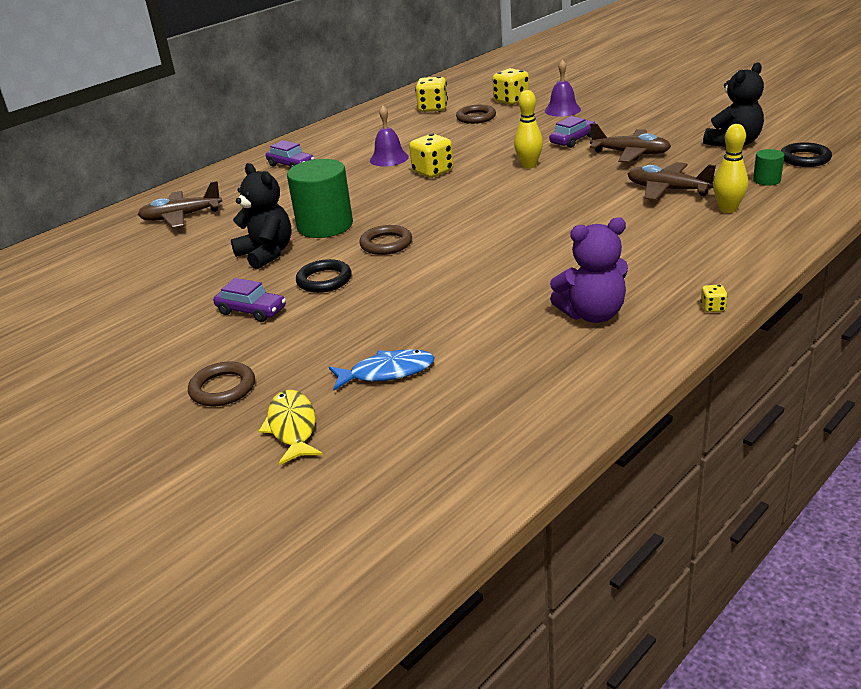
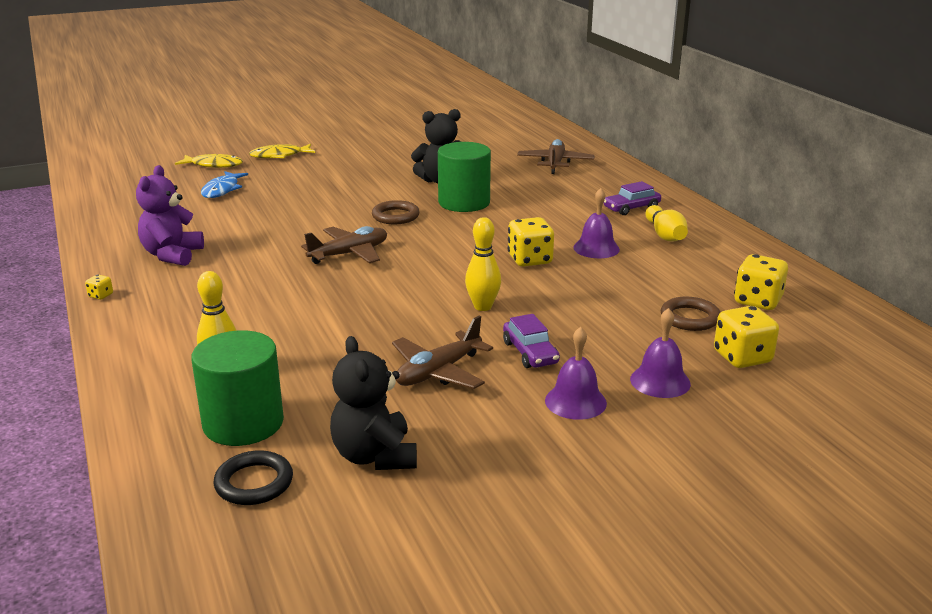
camera: 110 degrees right, 5 degrees down
brown ring [188,362,255,406] -> yellow fish [249,144,315,158]
purple car [213,278,286,322] -> none
black ring [296,259,352,293] -> none
brown plane [628,162,716,201] -> brown plane moved to [301,226,387,264]
green cylinder [753,149,784,186] -> green cylinder [191,330,284,446], size x2.15
none -> purple bell [545,327,607,420]
none -> yellow bowling pin [646,205,688,241]

